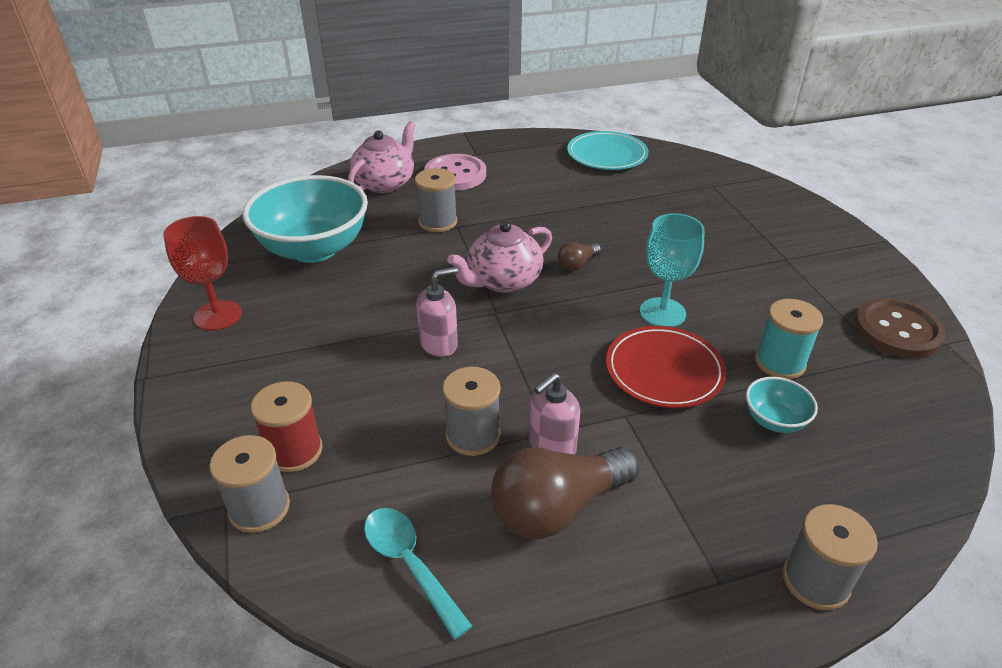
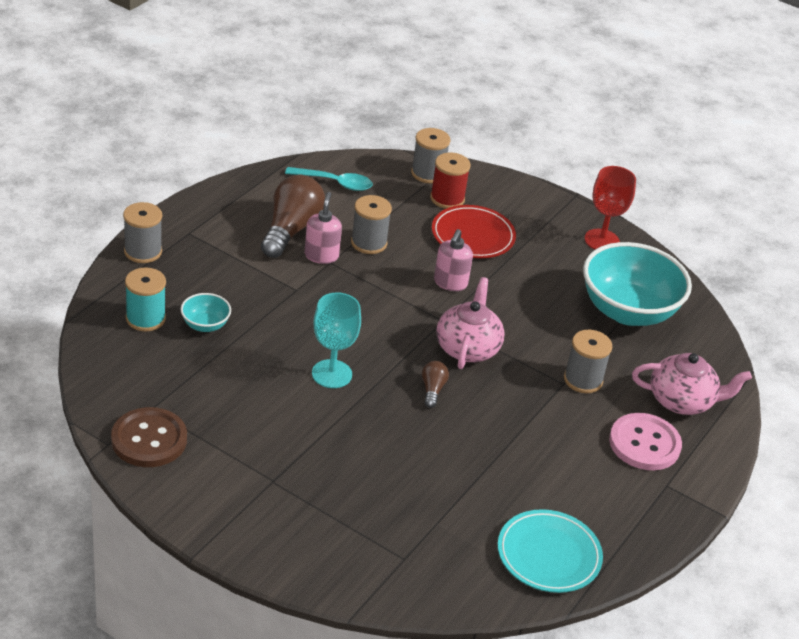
camera: 135 degrees right, 0 degrees up
pink teapot [348,121,415,193] -> pink teapot turned 75 degrees counterclockwise [632,353,752,415]
red plate [606,326,726,408] -> red plate moved to [432,205,516,258]
turquoise spool [755,299,823,379] -> turquoise spool moved to [125,267,166,331]

